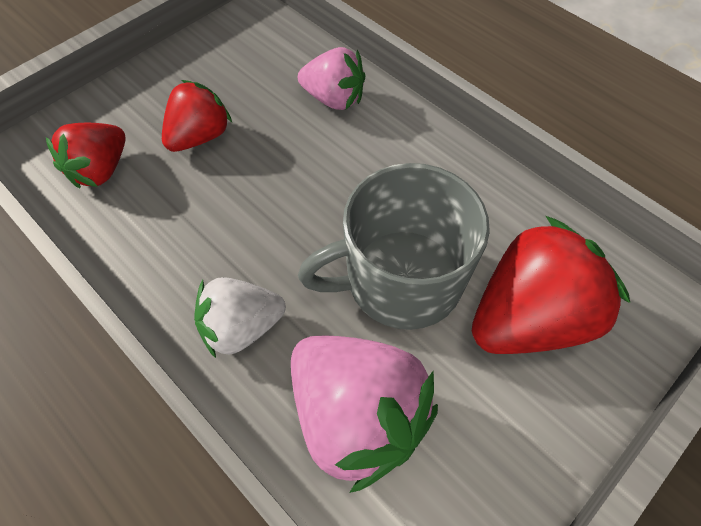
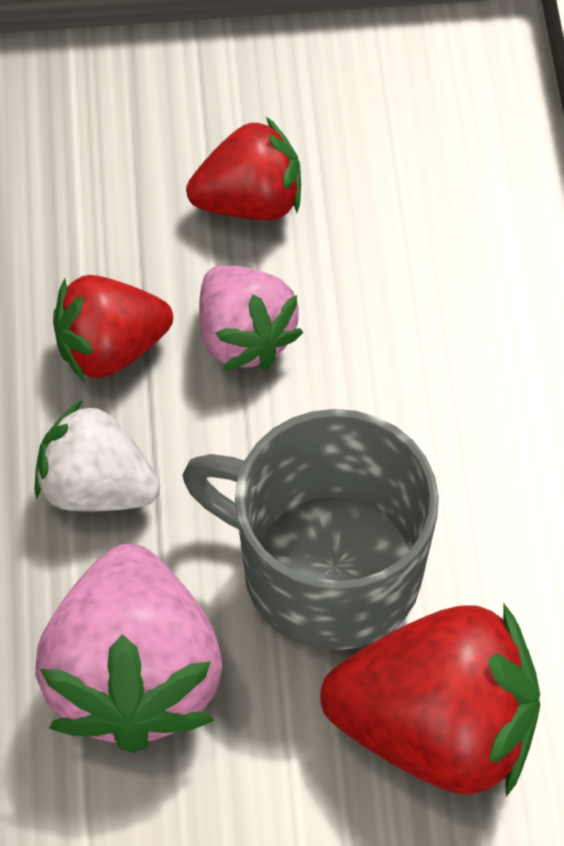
camera: 40 degrees right, 0 degrees up
red strawberry [46,123,126,188] -> red strawberry moved to [53,275,173,381]
pink strawberry [298,47,365,110] -> pink strawberry moved to [199,265,303,370]

